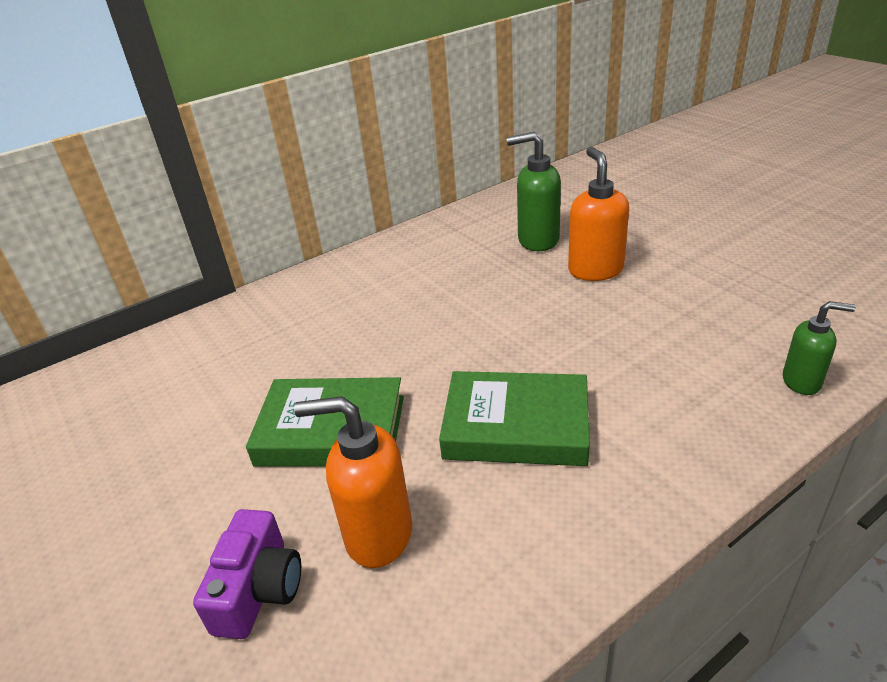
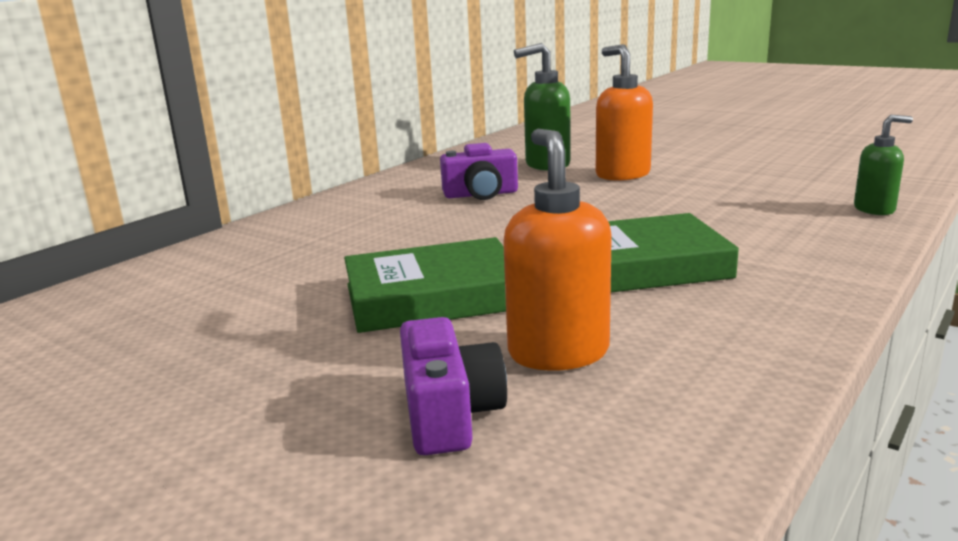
camera: 20 degrees left, 15 degrees down
orange soap dispenser [294,396,412,568] -> orange soap dispenser turned 90 degrees clockwise [503,129,612,371]
none -> purple camera [440,143,518,200]

